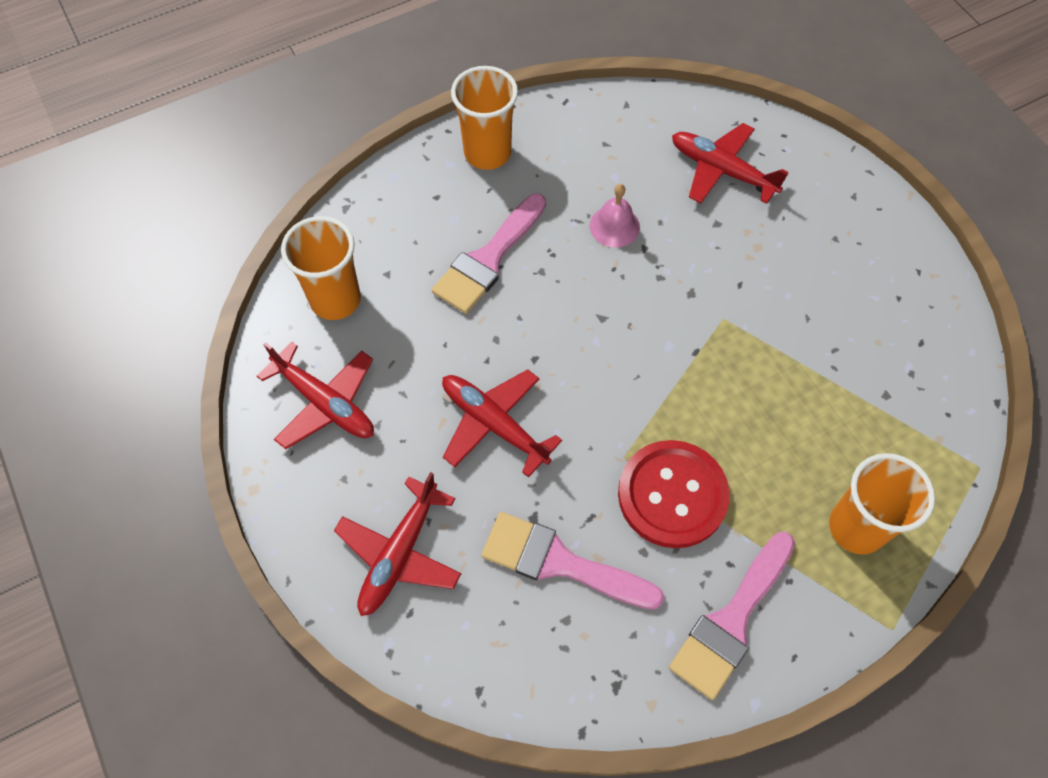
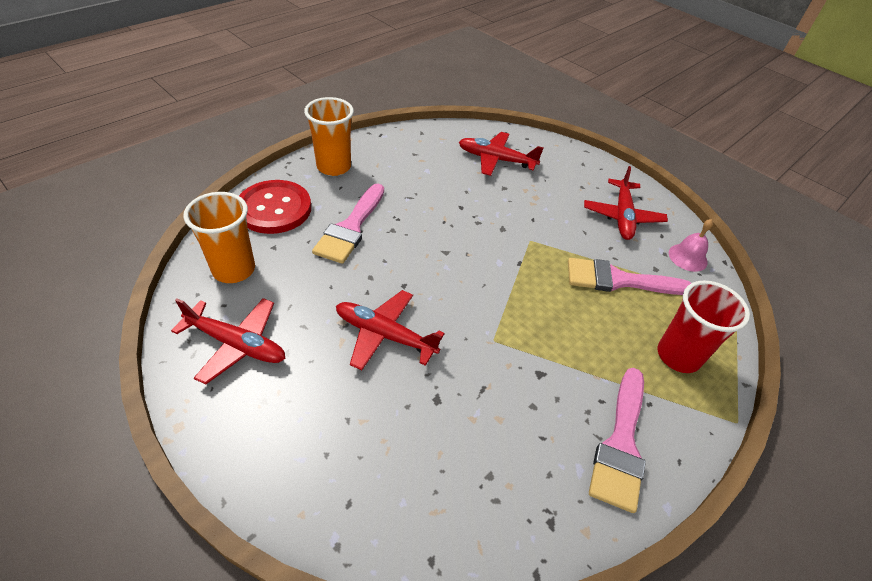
camera: 20 degrees left, 15 degrees down
red plane [334,472,461,616] -> red plane moved to [584,166,668,240]
pink brush [482,512,665,610] -> pink brush moved to [568,258,691,295]
pink bell [590,184,640,248] -> pink bell moved to [669,219,713,272]
red button [618,440,730,548] -> red button moved to [239,180,311,234]
orange cup [829,453,935,555] -> red cup [658,281,750,373]

